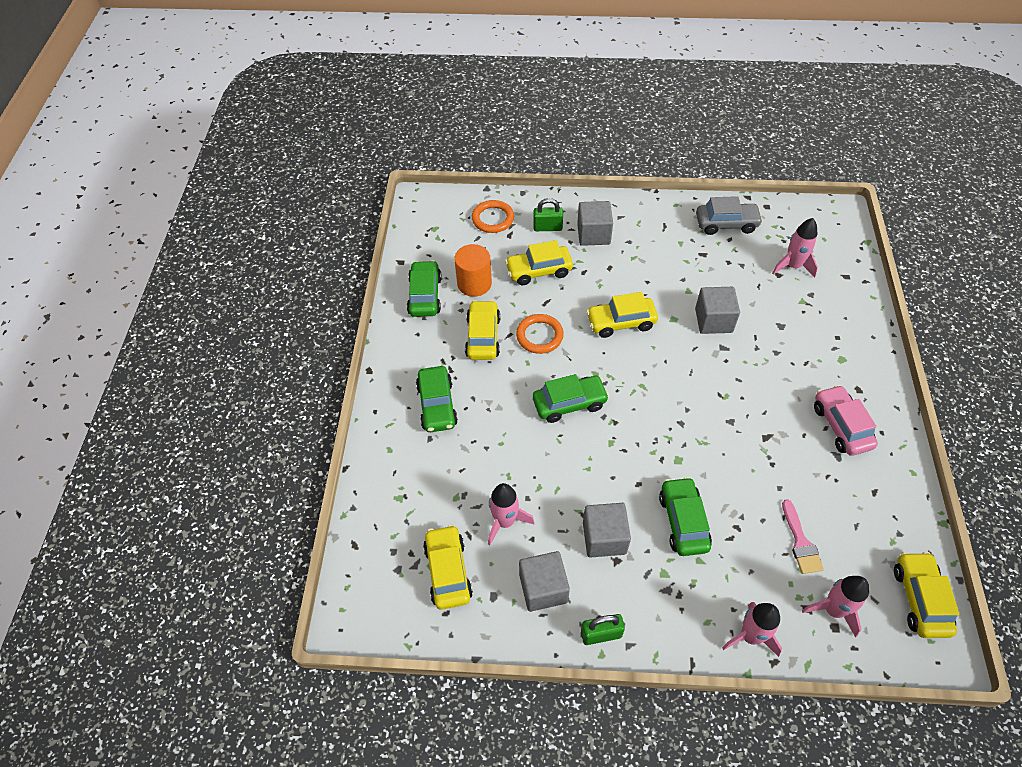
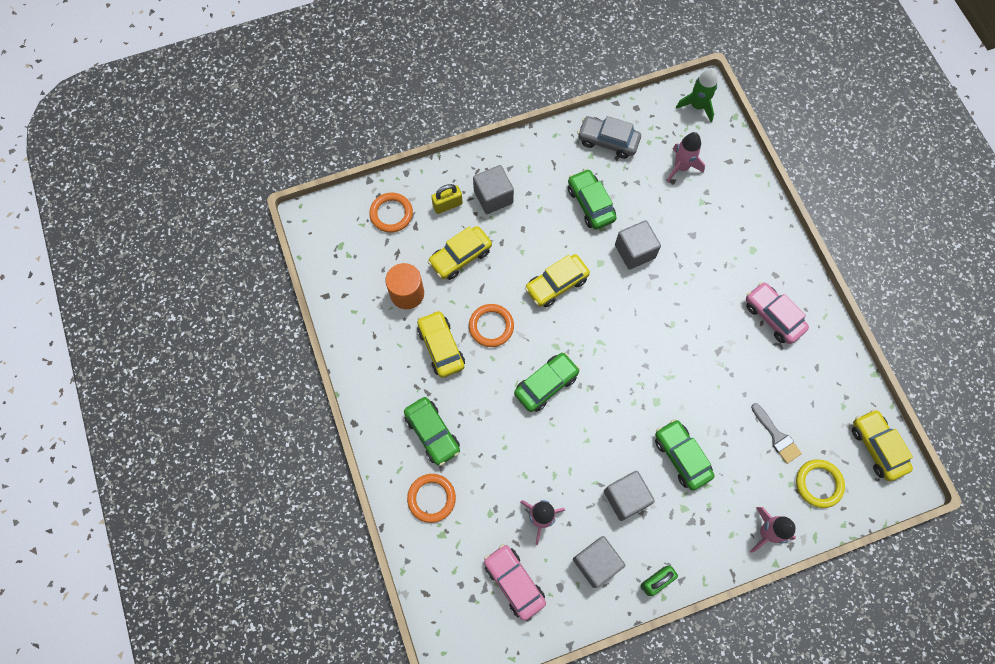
camera: 25 degrees left, 15 degrees up
green car [407,260,442,317] -> green car moved to [568,169,617,230]
yellow car [423,525,473,610] -> pink car [484,544,546,621]
green padlock [533,198,563,231] -> yellow padlock [431,184,463,214]
grey car [696,196,763,235] -> grey car turned 135 degrees counterclockwise [577,116,641,159]
pink brush [782,499,824,574] -> grey brush [751,403,802,464]
pink rocket [802,576,869,638] -> yellow ring [796,459,845,508]
none -> orange ring [407,474,456,523]
none -> green rocket [676,68,718,122]

